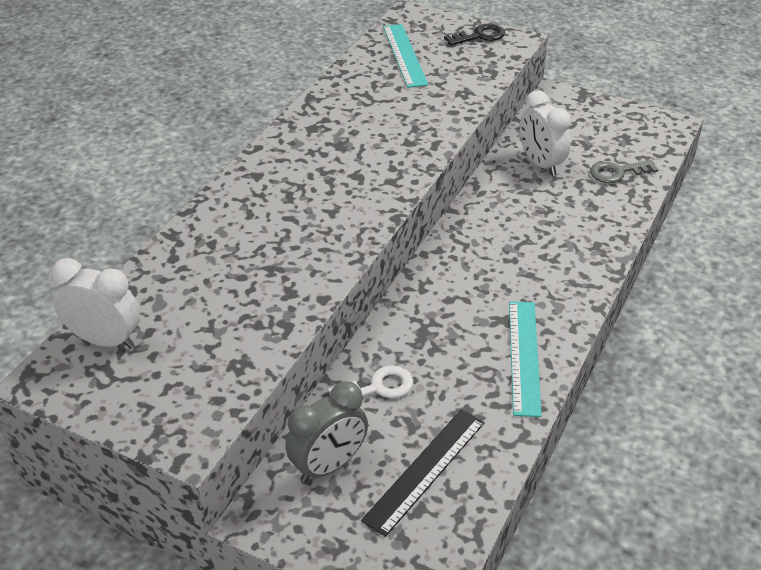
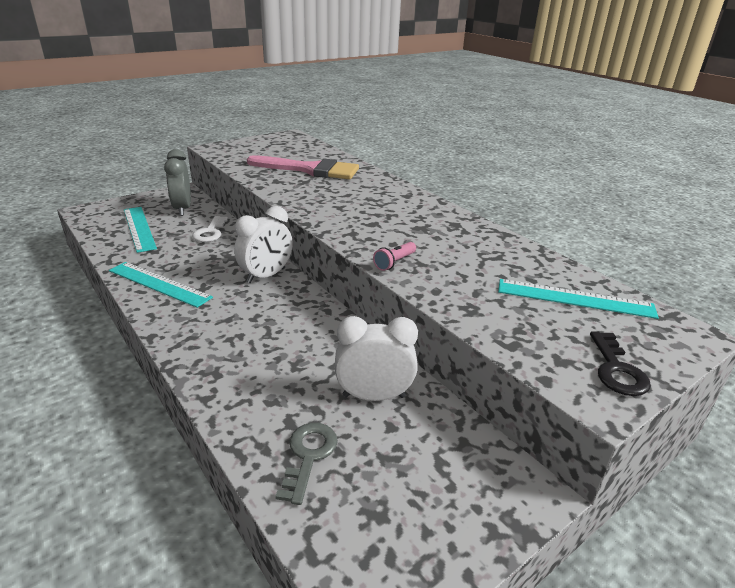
camera: 115 degrees right, 10 degrees down
white clock [51,258,140,349] -> white clock moved to [234,206,293,283]
black ruler [361,409,485,537] -> turquoise ruler [124,207,157,253]
none -> pink brush [247,155,359,179]
none -> pink flashlight [373,242,416,271]

